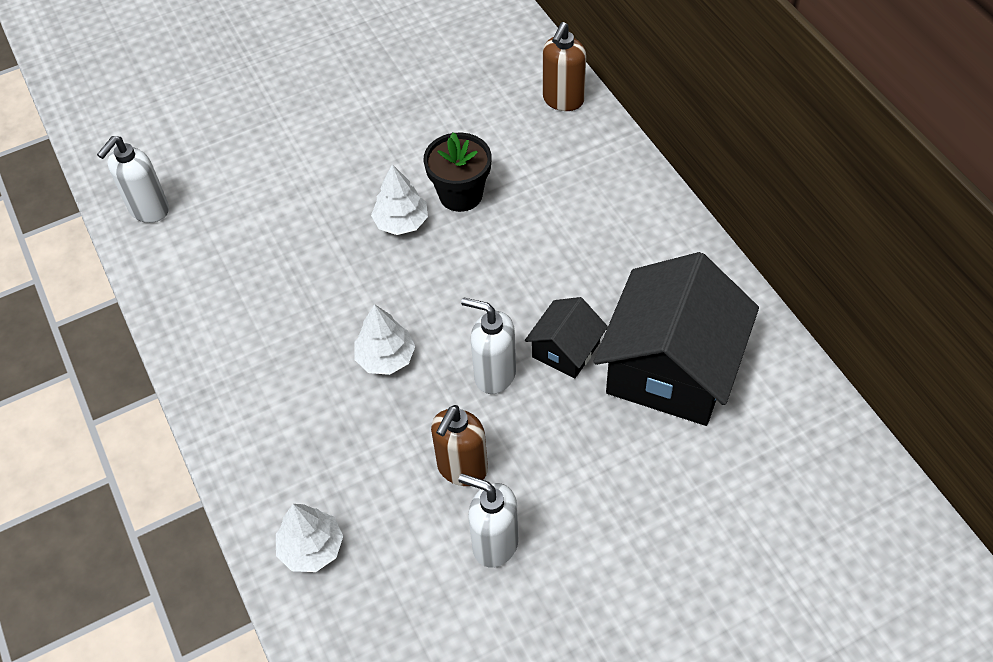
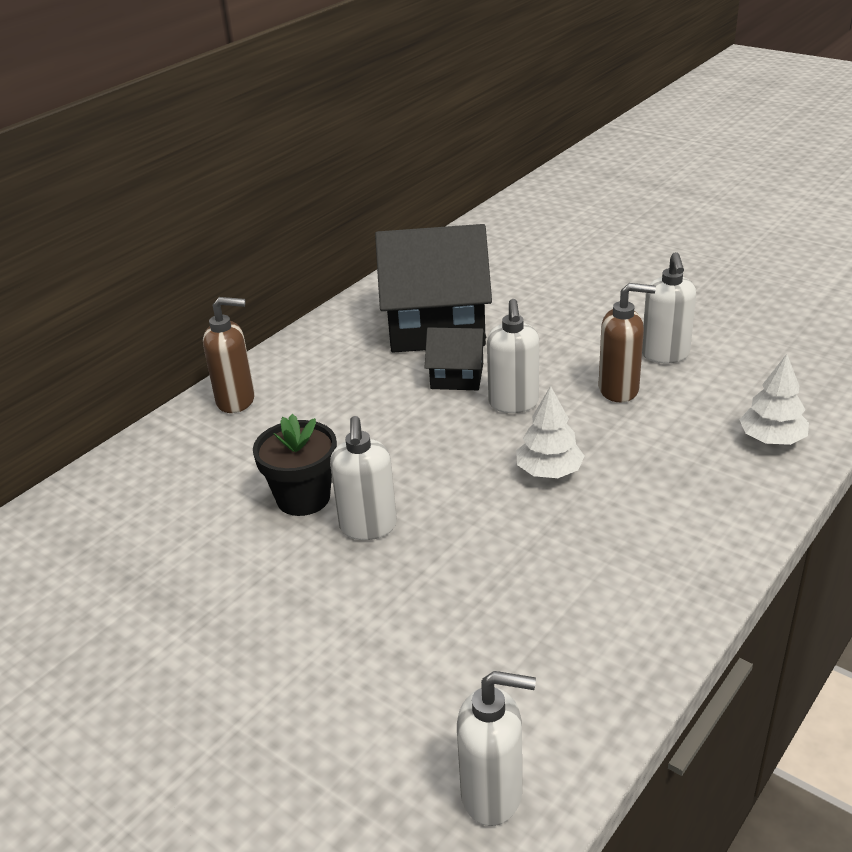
camera: 115 degrees left, 20 degrees down
white tree [371,164,428,235] -> white soap dispenser [330,416,397,540]
brown soap dispenser [543,22,586,111] -> brown soap dispenser moved to [203,297,255,413]

